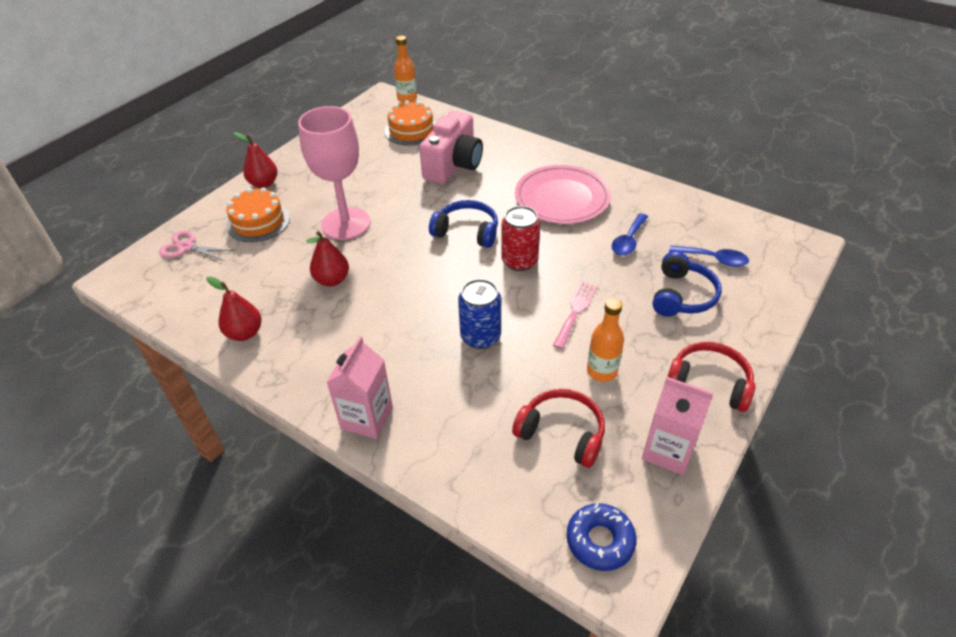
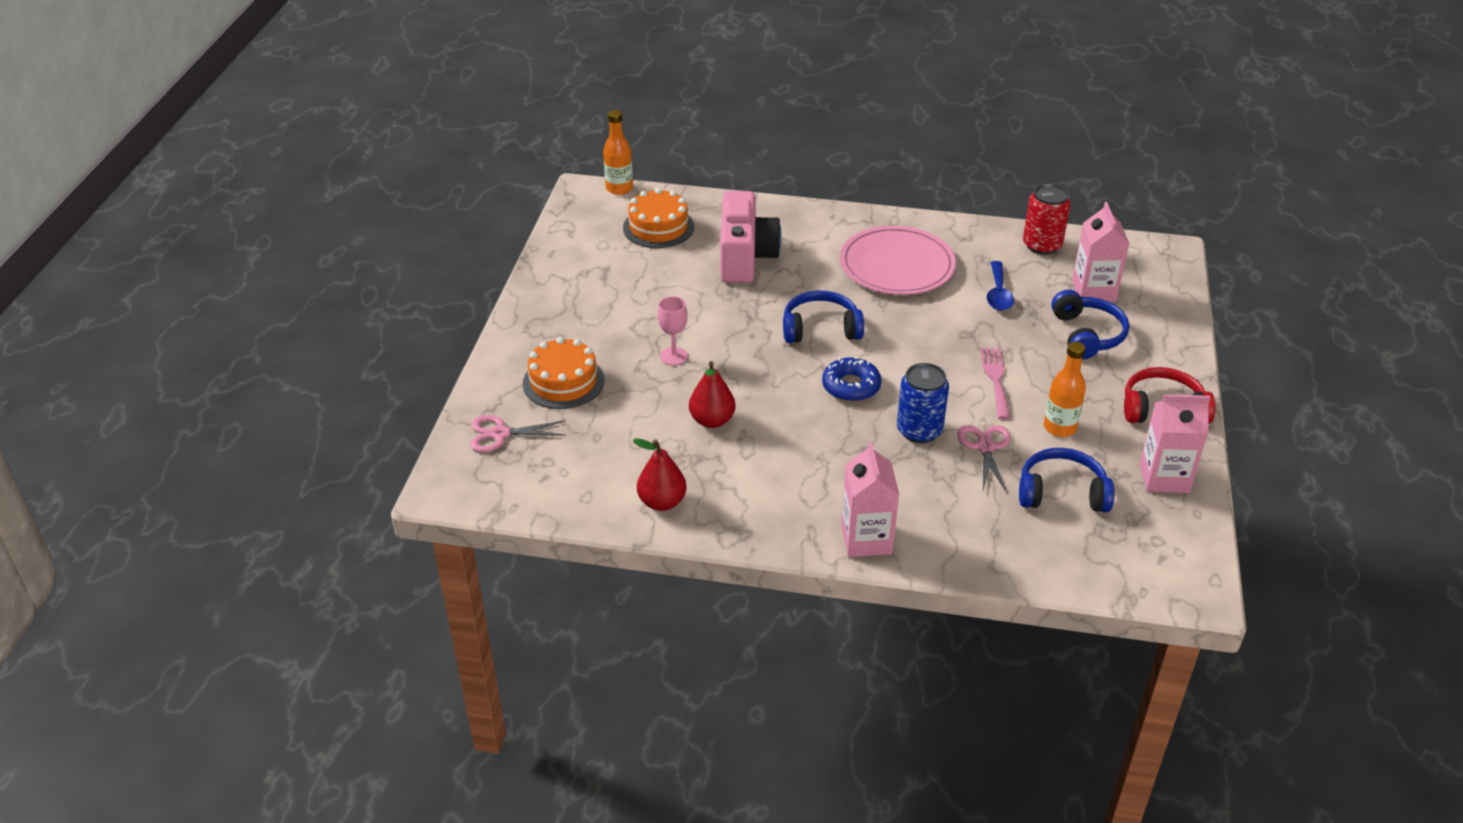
camera: 25 degrees left, 5 degrees down
red pear [234,132,278,188] -> none
pink goblet [298,106,371,240] -> pink goblet [658,296,688,365], size x0.44
red can [501,206,540,271] -> red can moved to [1023,184,1071,255]
red headphones [512,389,605,468] -> blue headphones [1019,448,1114,512]
blue donut [566,503,637,571] -> blue donut moved to [822,357,882,402]
blue spoon [669,245,749,267] -> pink carton [1072,202,1129,302]
none -> pink scissors [957,425,1011,493]

